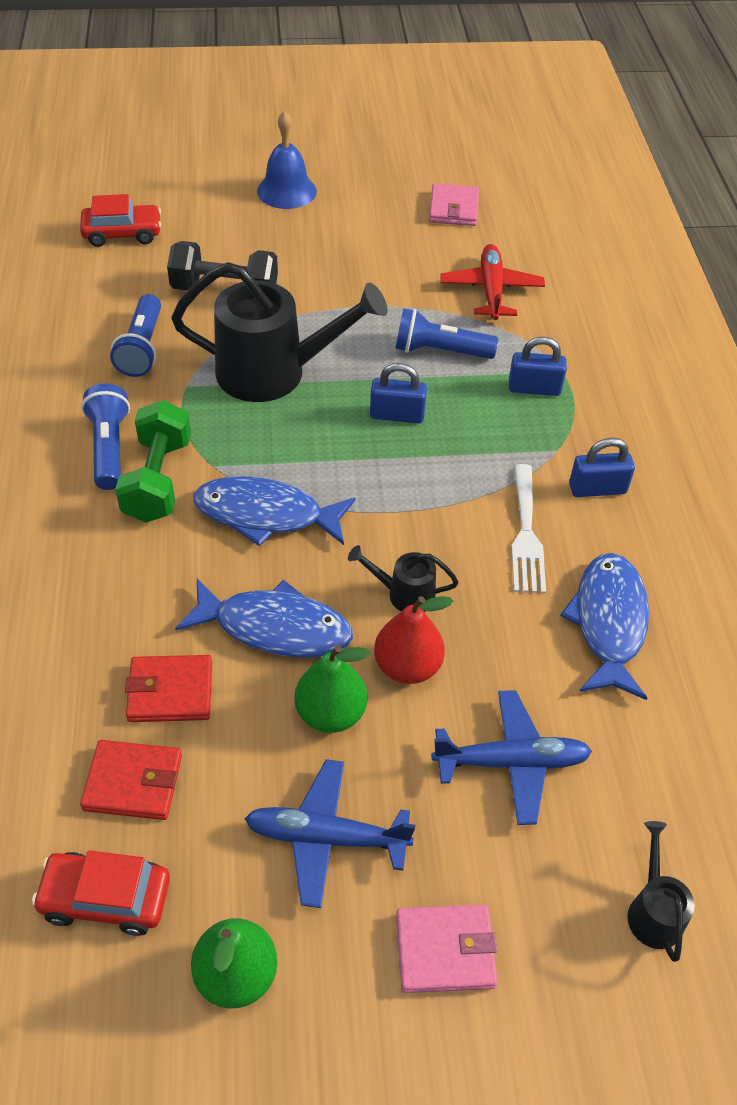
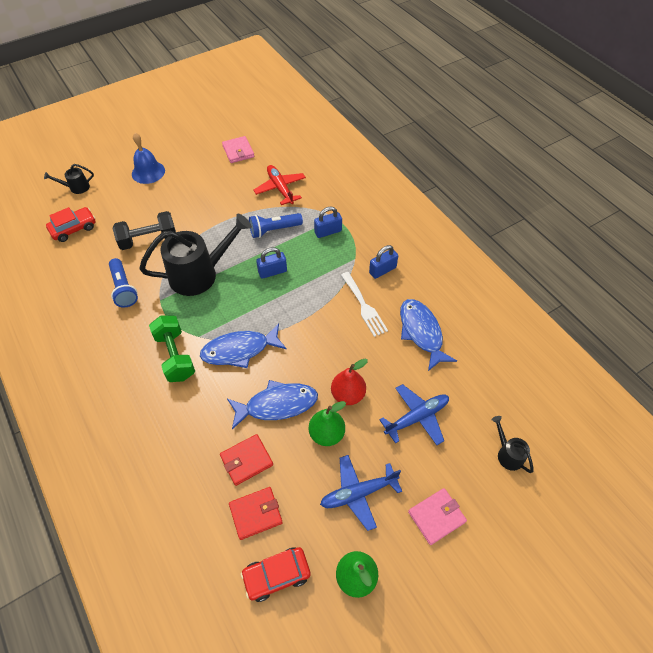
camera: 25 degrees left, 5 degrees up
blue flashlight [81,383,130,490] -> none
black watering can [348,545,458,612] -> black watering can moved to [44,164,94,194]

